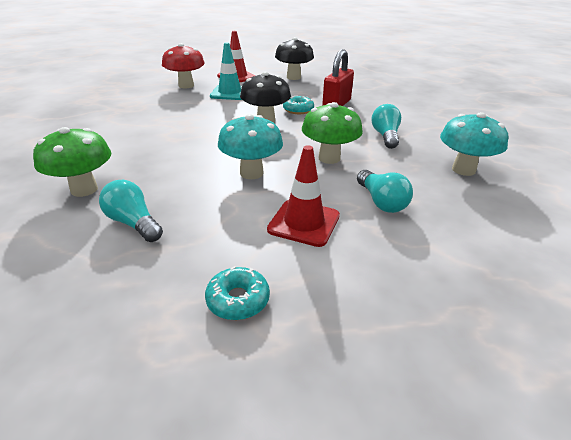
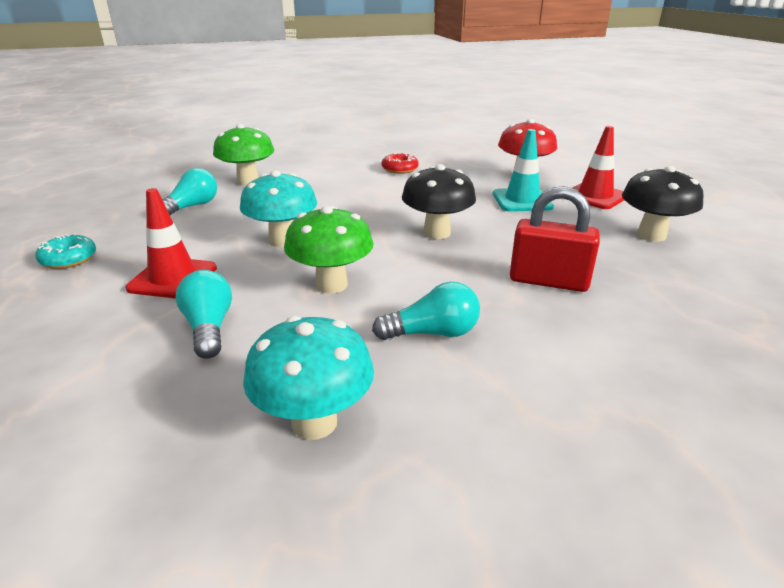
camera: 80 degrees right, 5 degrees down
turquoise donut [283,95,314,114] -> none
turquoise light bulb [357,170,413,213] -> turquoise light bulb turned 105 degrees clockwise [176,270,232,359]
none -> red donut [382,152,419,174]

